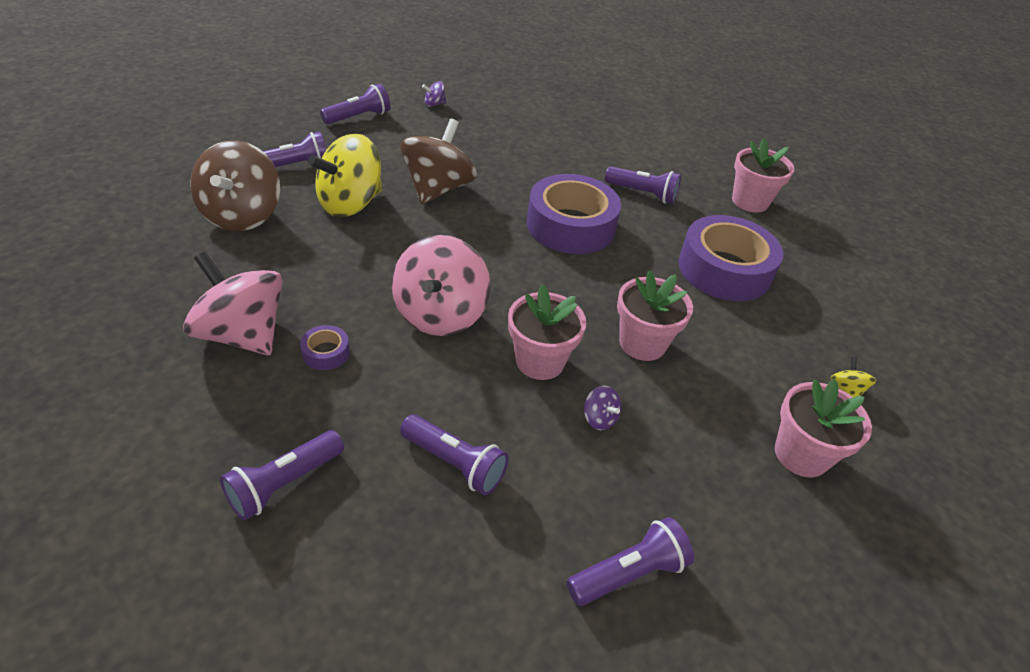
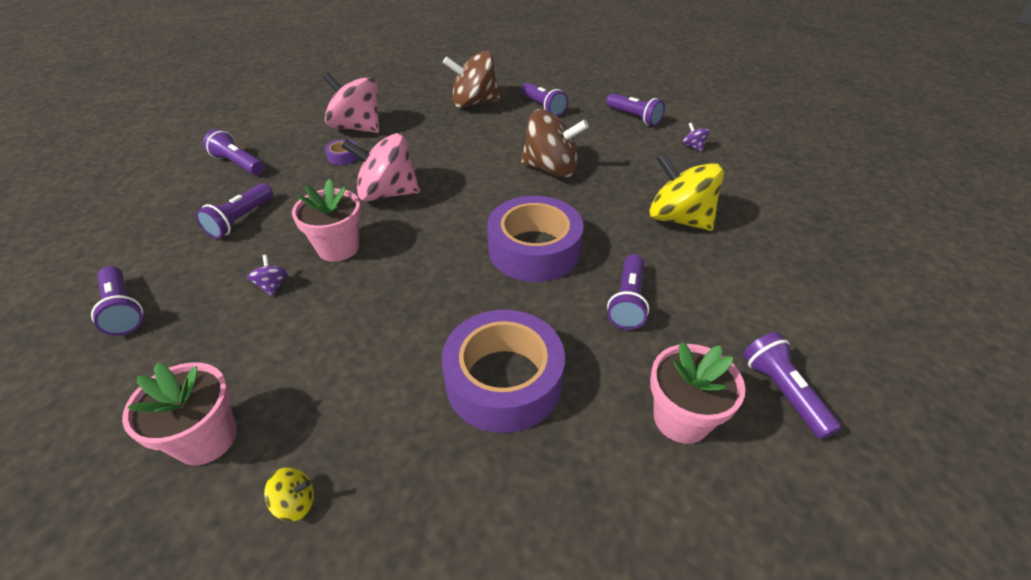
camera: 85 degrees right, 0 degrees up
pink spinning top [183,251,283,355] -> pink spinning top turned 90 degrees counterclockwise [323,72,379,133]
yellow spinning top [308,134,382,217] -> yellow spinning top moved to [649,153,724,231]
purple spinning top [584,386,621,430] -> purple spinning top turned 120 degrees clockwise [247,255,288,296]
pink flower pot [617,271,693,361] -> none
none -> purple flashlight [743,332,842,439]

